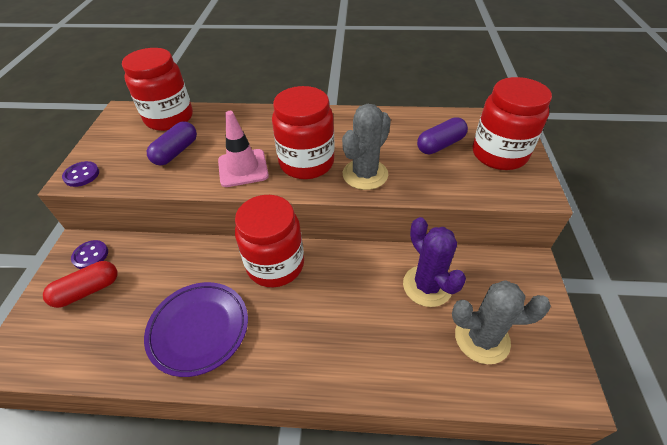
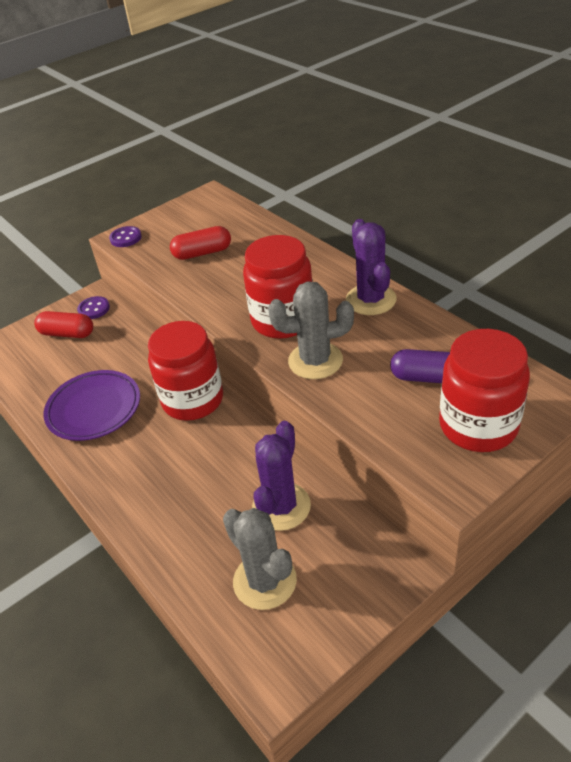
camera: 50 degrees right, 5 degrees down
red jar [122,48,193,131] -> none
purple capsule [147,121,197,166] -> red capsule [170,226,231,260]
pink traffic cone [218,111,269,187] -> none
none -> purple cactus [346,219,397,315]

